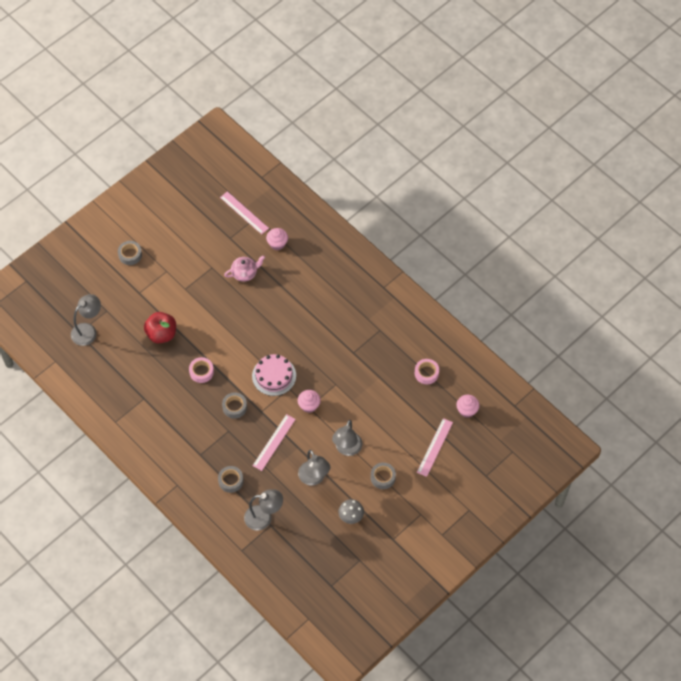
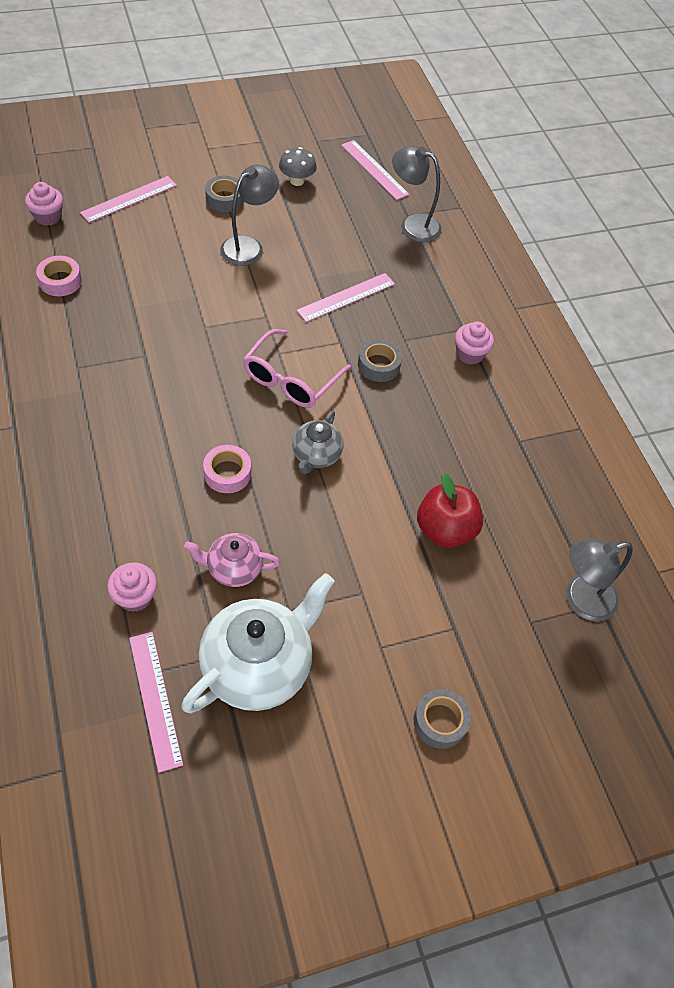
camera: 160 degrees left, 5 degrees down
pink tape [189,357,214,383] -> pink tape moved to [203,445,251,493]
grey tape [218,466,244,493] -> none
pink cake [252,354,296,396] -> pink glasses [243,329,351,408]
pink cupcake [298,390,321,413] -> pink cupcake moved to [455,321,494,365]
grey lamp [298,450,330,486] -> none
none -> white teapot [182,573,335,713]
none -> grey teapot [292,410,344,474]
none -> pink ruler [341,140,410,200]

